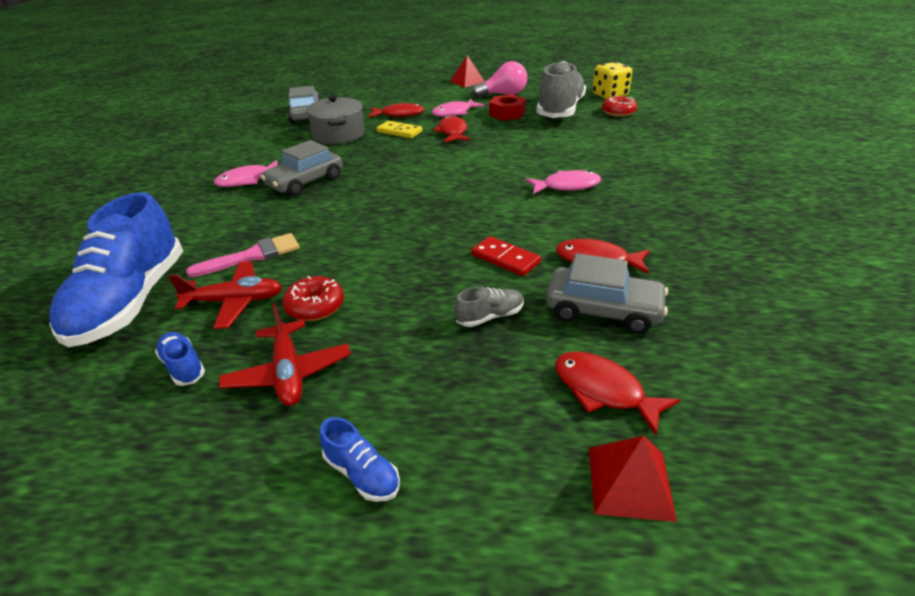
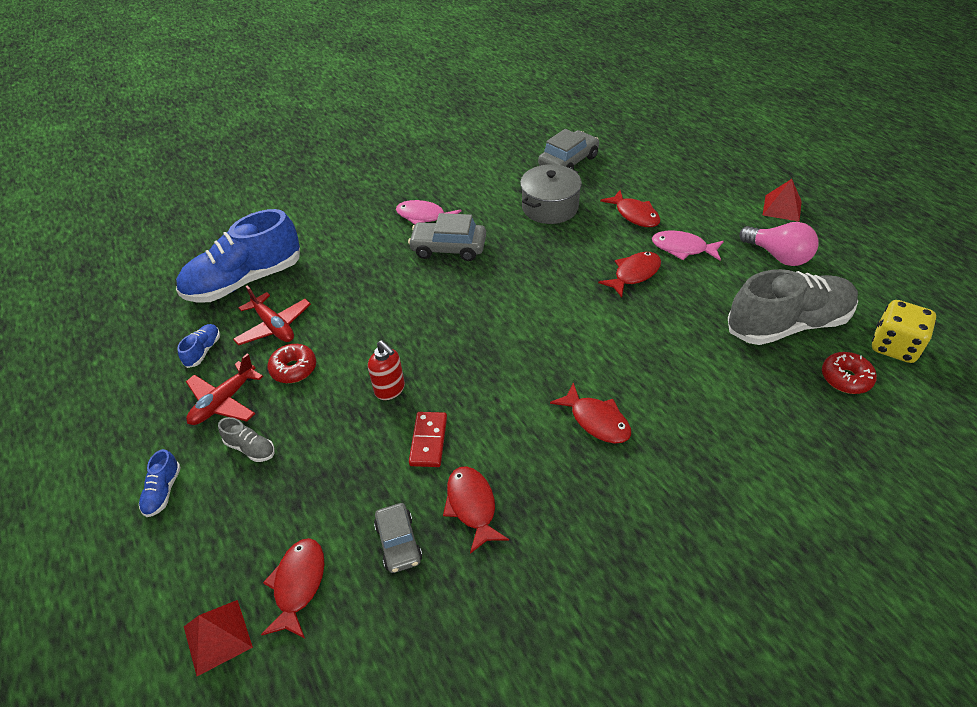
camera: 55 degrees right, 10 degrees up
pink brush [186,233,300,277] -> none
yellow domino [377,121,423,138] -> none
grey shoe [454,287,524,327] -> grey shoe moved to [218,417,275,462]
red nut [489,94,526,121] -> none
pink fish [525,170,601,194] -> red fish [550,382,631,444]
grey car [546,254,668,334] -> grey car [374,503,422,573], size x0.66
none -> red soap dispenser [368,340,405,400]

